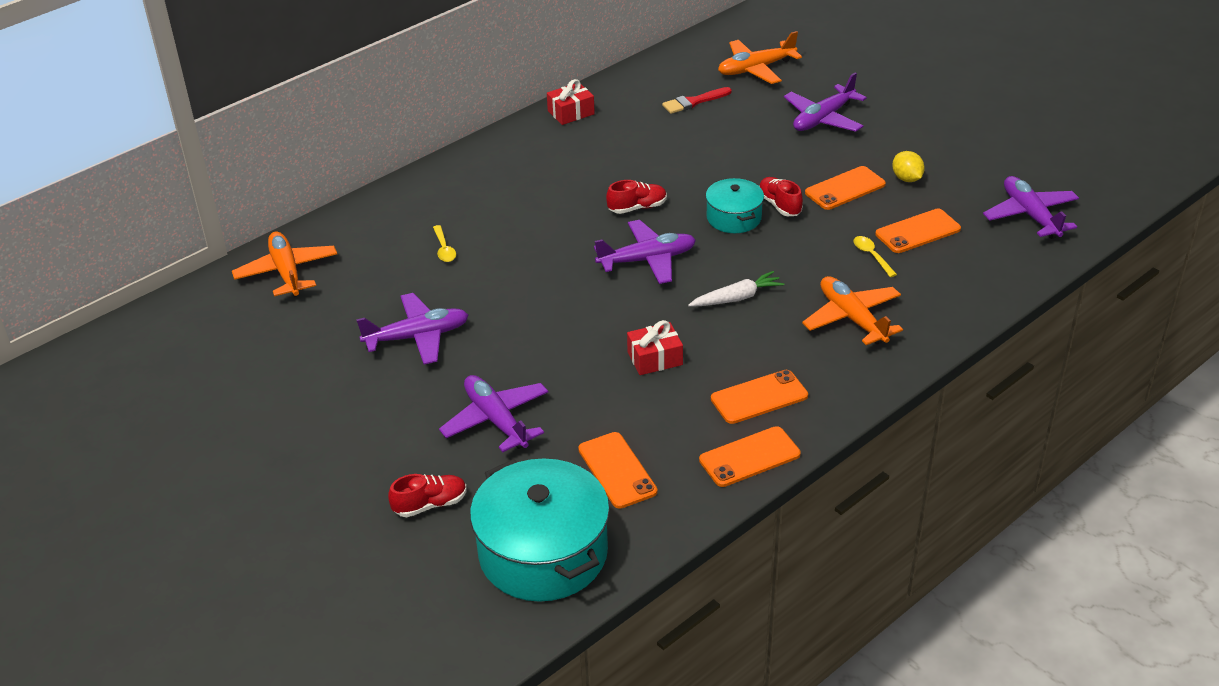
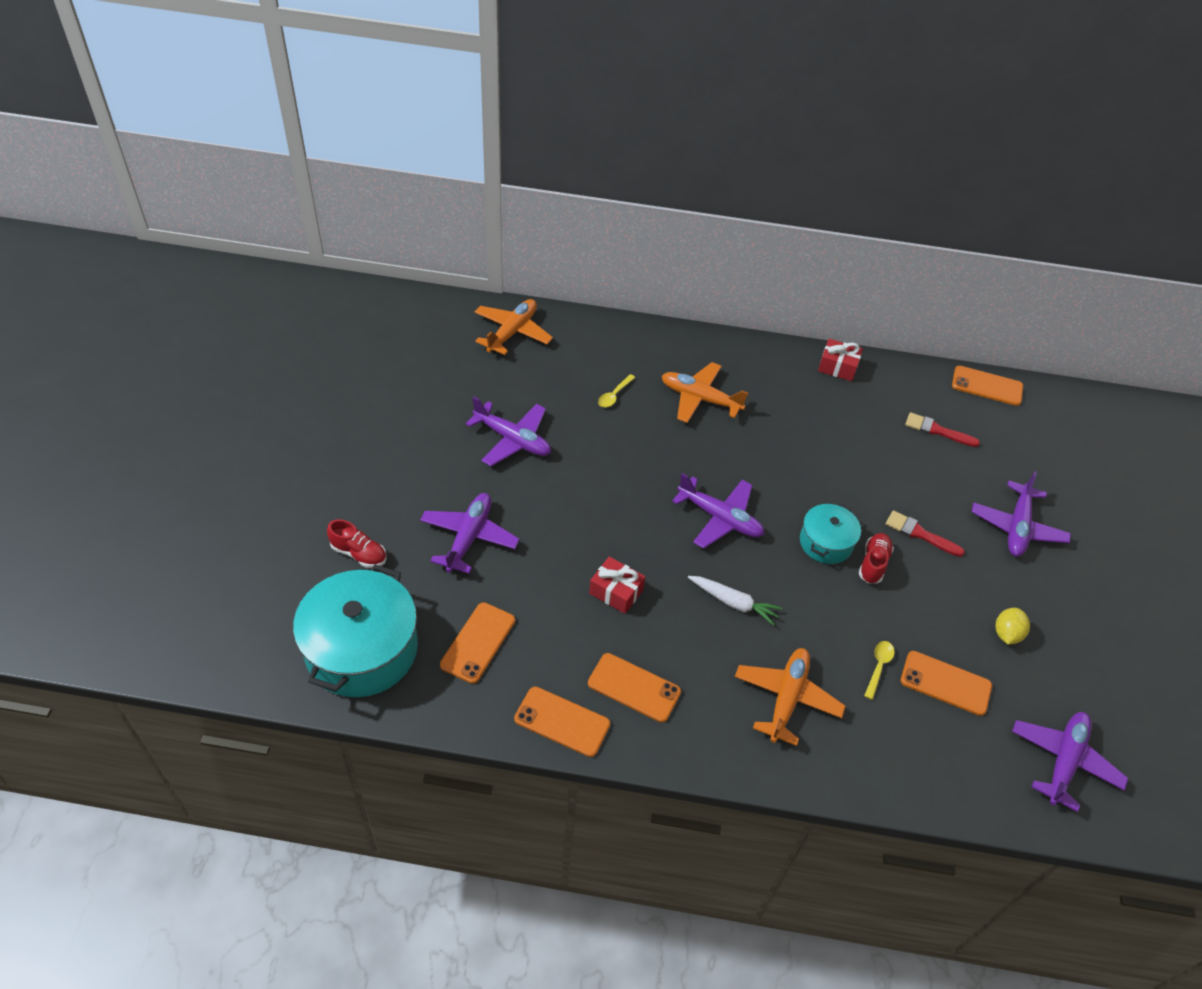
camera: 45 degrees right, 10 degrees up
red shoe [606,180,667,214] -> none
orange plane [718,31,802,84] -> orange plane moved to [662,362,748,423]
purple plane [784,72,867,132] -> purple plane turned 75 degrees counterclockwise [972,471,1071,557]
orange phone [805,166,886,210] -> orange phone moved to [952,366,1023,406]
none -> red brush [886,510,965,557]

